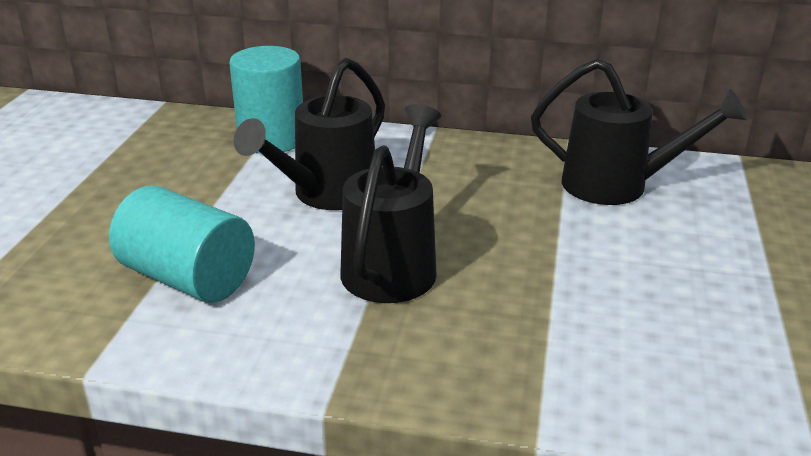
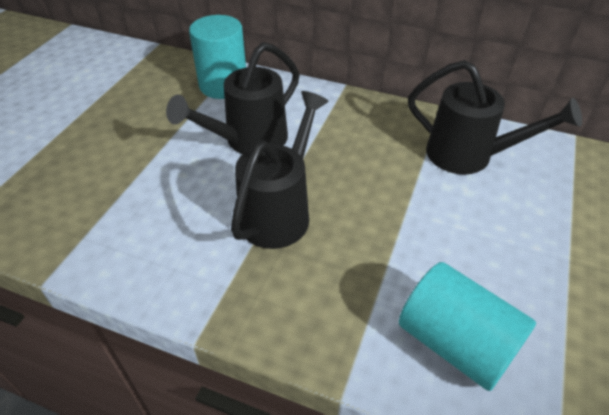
camera: 10 degrees right, 15 degrees up
turquoise cylinder [109,185,255,303] -> turquoise cylinder moved to [399,262,536,391]

